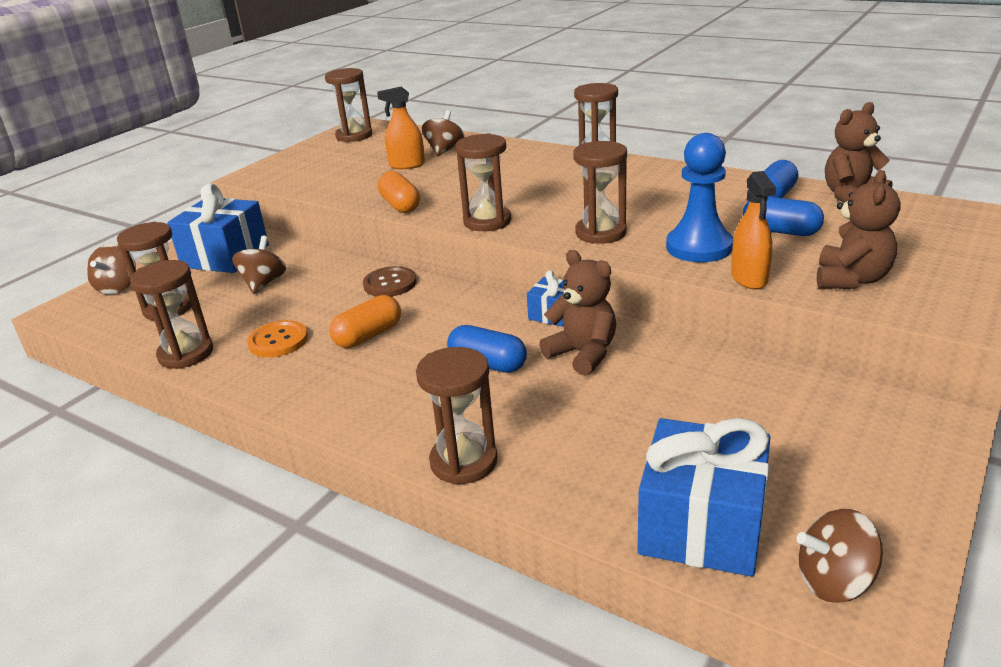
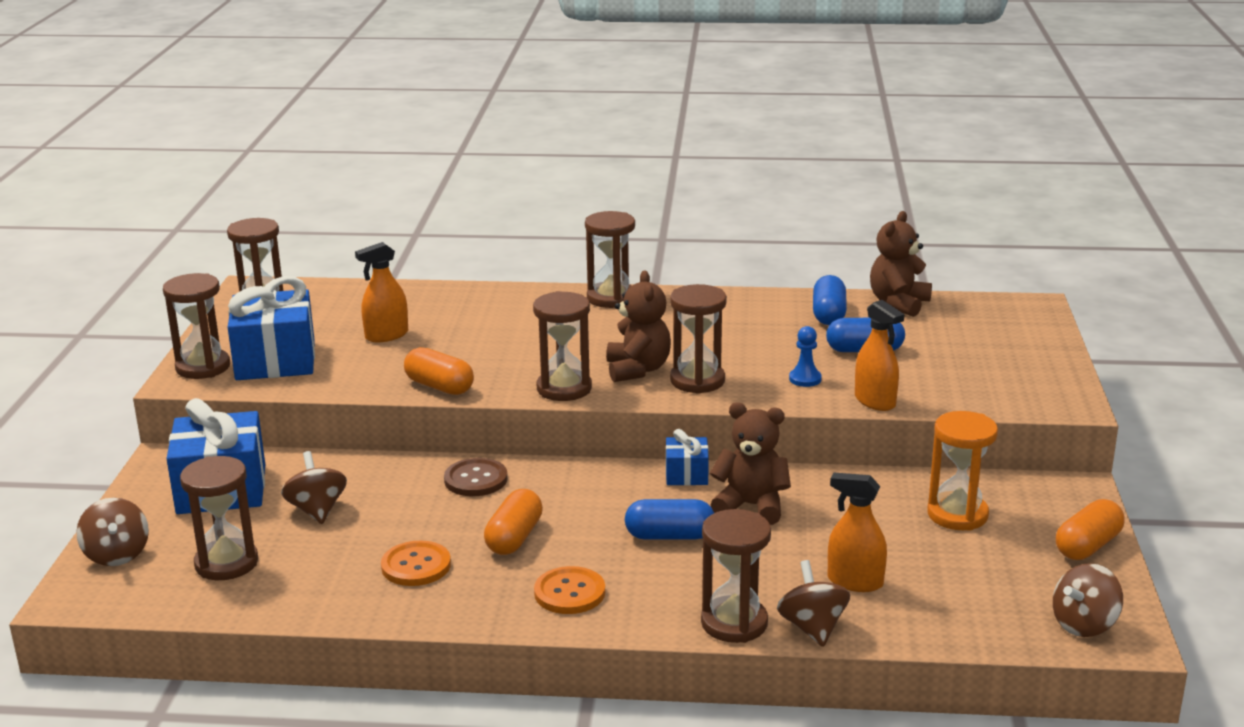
camera: 30 degrees left, 5 degrees down
brown hourglass [130,260,213,369] -> brown hourglass moved to [163,273,230,379]
brown spinning top [422,110,464,156] -> brown spinning top moved to [777,560,850,647]
blue gift [637,418,771,577] -> blue gift moved to [228,276,315,380]
blue pawn [666,133,733,262] -> blue pawn [789,326,822,387], size x0.48
brown teddy bear [817,170,900,289] -> brown teddy bear moved to [606,270,671,382]
none -> orange button [534,566,605,614]
none -> orange spray bottle [828,473,887,592]
none -> orange hourglass [927,411,998,531]
none -> orange capsule [1056,499,1125,560]

